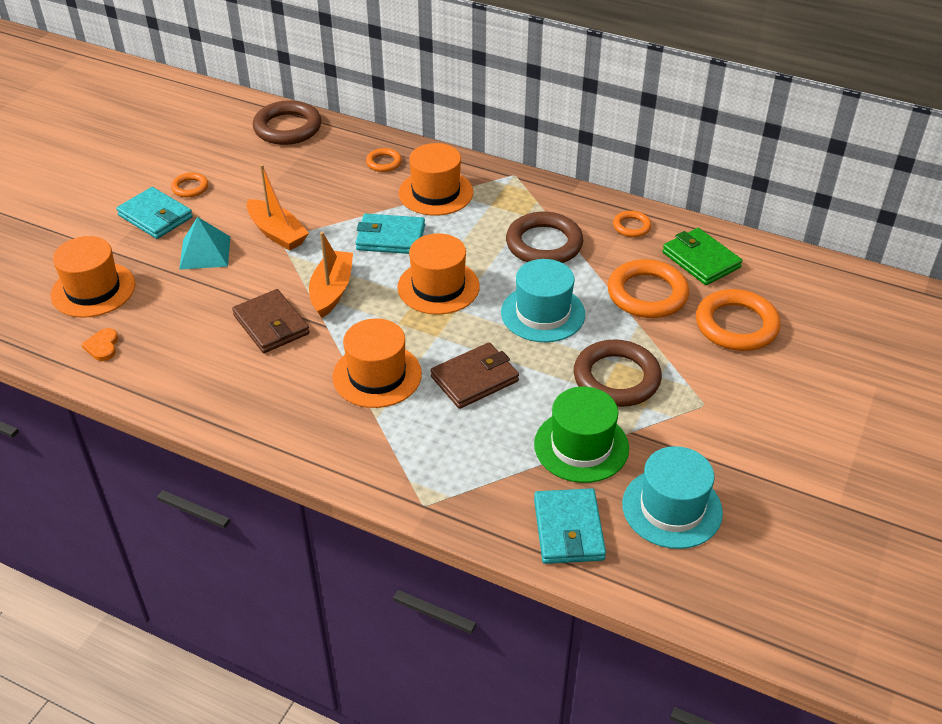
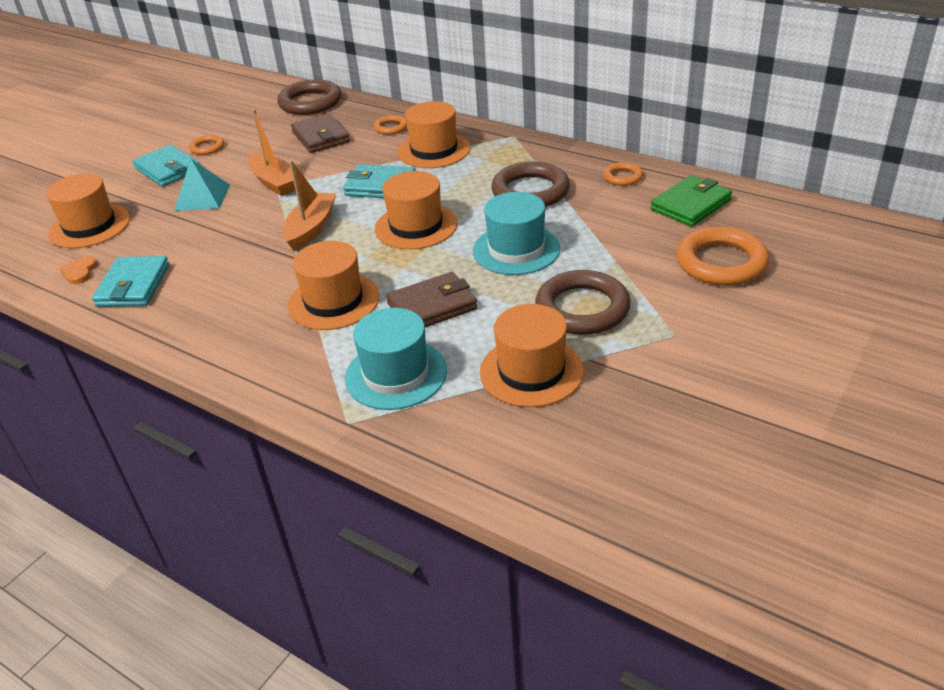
camera: 10 degrees right, 5 degrees down
brown wallet [232,289,310,353] -> brown wallet moved to [291,113,350,153]
green hat [534,387,629,483] -> orange hat [480,304,584,407]
turquoise wallet [534,488,606,564] -> turquoise wallet moved to [92,256,169,307]
orange ring [607,259,689,318] -> none
turquoise hat [622,446,723,549] -> turquoise hat moved to [345,308,447,410]
green wallet [662,228,742,285] -> green wallet turned 75 degrees clockwise [651,175,732,227]

